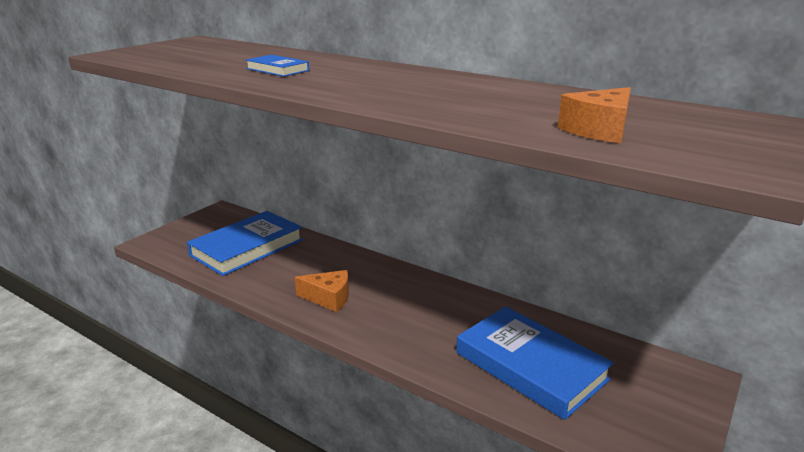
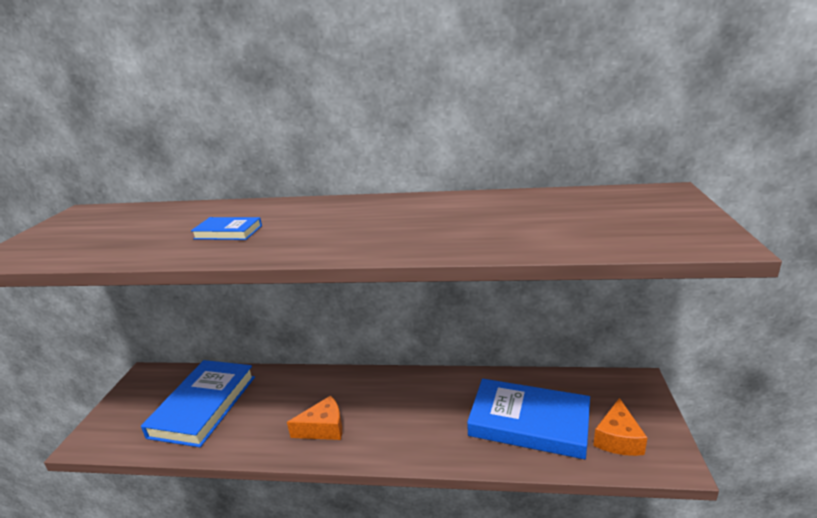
camera: 25 degrees left, 0 degrees up
orange cheese [558,87,631,143] -> orange cheese moved to [593,398,647,456]

